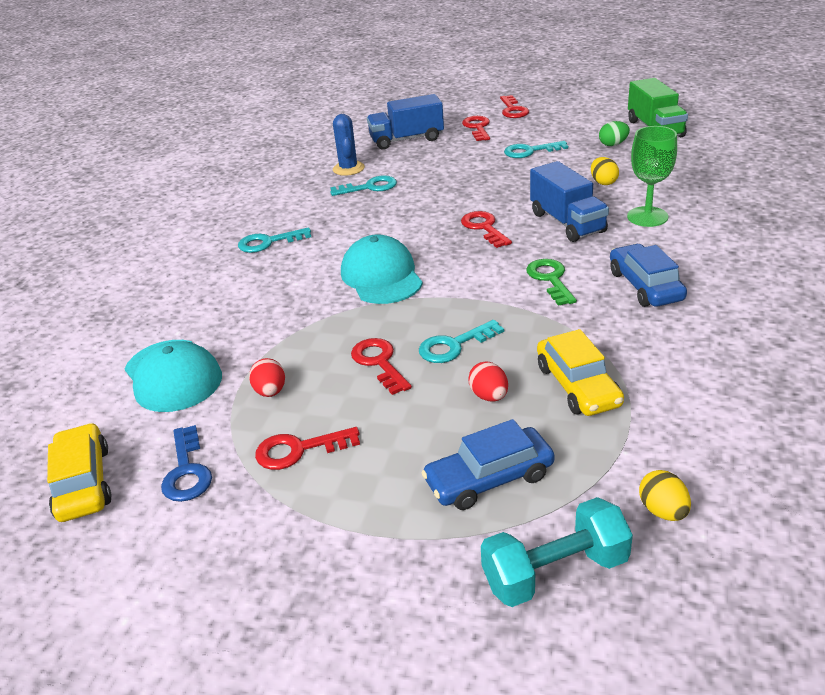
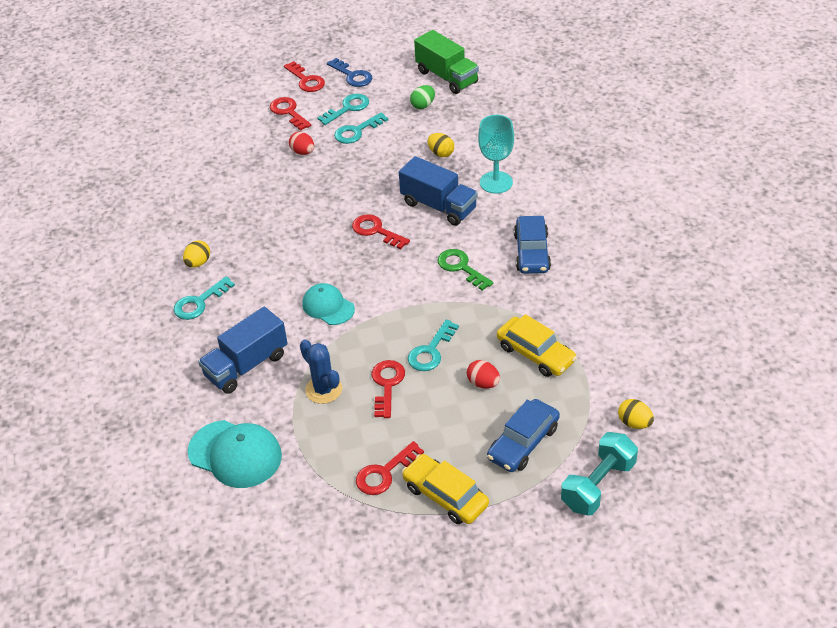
camera: 30 degrees left, 10 degrees up
yellow car [47,423,112,522] -> yellow car moved to [402,454,489,524]
blue key [161,425,212,502] -> blue key moved to [327,58,372,87]
red egg [249,358,285,397] -> red egg moved to [289,132,314,155]
turquoise key [330,175,397,196] -> turquoise key moved to [317,94,369,125]
blue cactus [333,114,365,176] -> blue cactus moved to [300,339,342,404]
turquoise cap [341,234,423,304] -> turquoise cap [302,283,355,325], size x0.65
red key [351,338,412,395] -> red key turned 60 degrees clockwise [372,360,405,418]
blue truck [367,94,444,150] -> blue truck moved to [198,307,288,394]
blue car [610,244,687,307] -> blue car turned 135 degrees counterclockwise [514,216,551,274]
green goblet [627,126,677,227] -> turquoise goblet [478,115,514,194]
none -> yellow egg [183,240,210,268]

